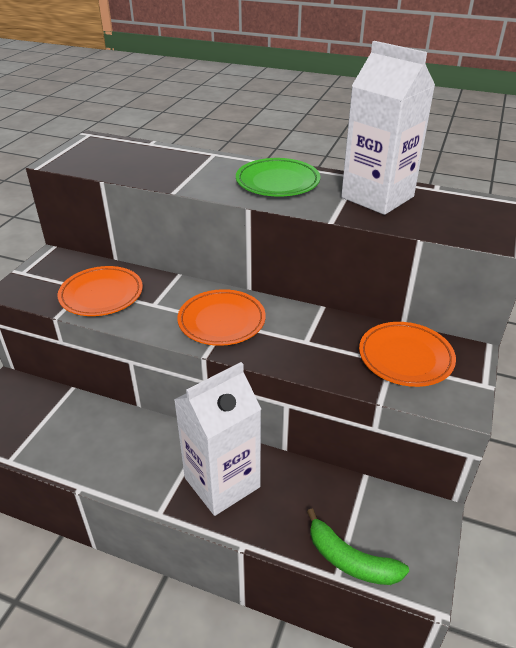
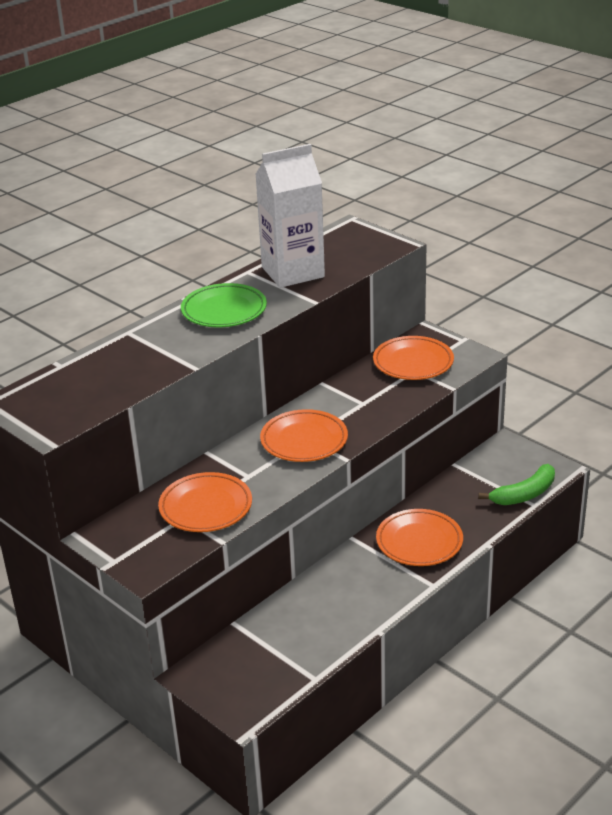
camera: 65 degrees left, 5 degrees down
white carton [174,362,261,516] -> orange plate [376,509,463,566]

